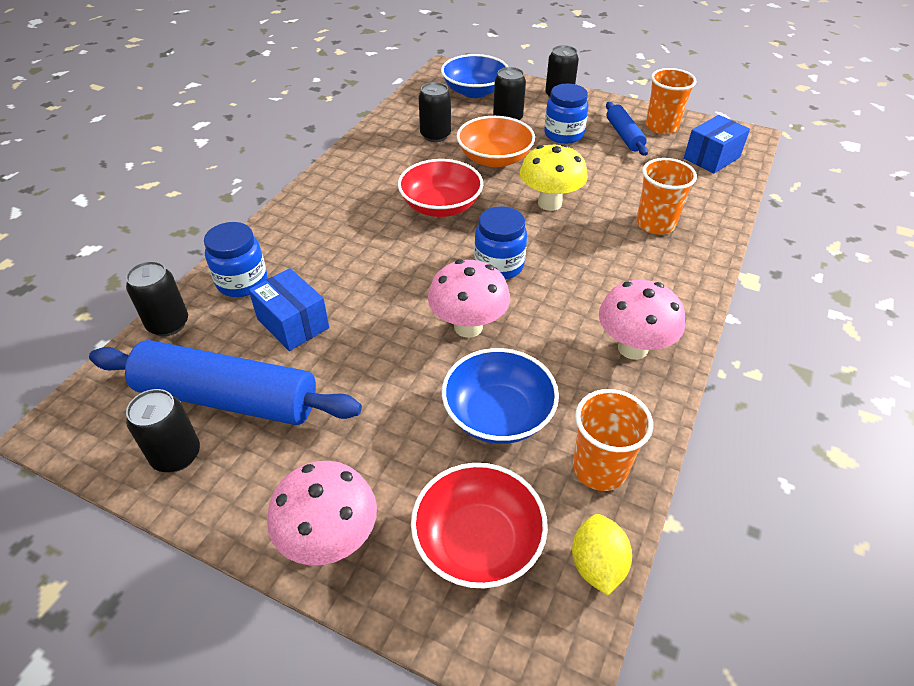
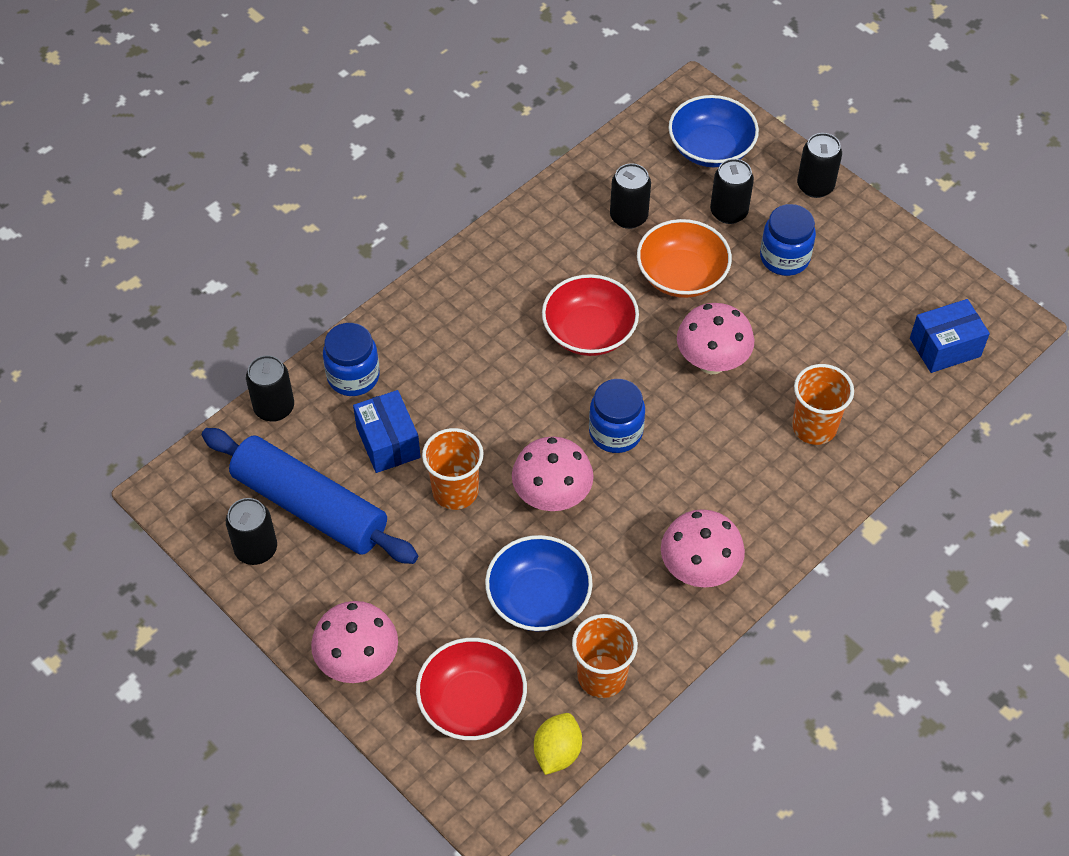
camera: 20 degrees right, 10 degrees up
yellow mushroom [520,144,588,211] -> pink mushroom [677,303,754,374]
blue rolling pin [606,102,648,156] -> none
orange cup [646,68,697,134] -> orange cup moved to [422,428,484,510]

